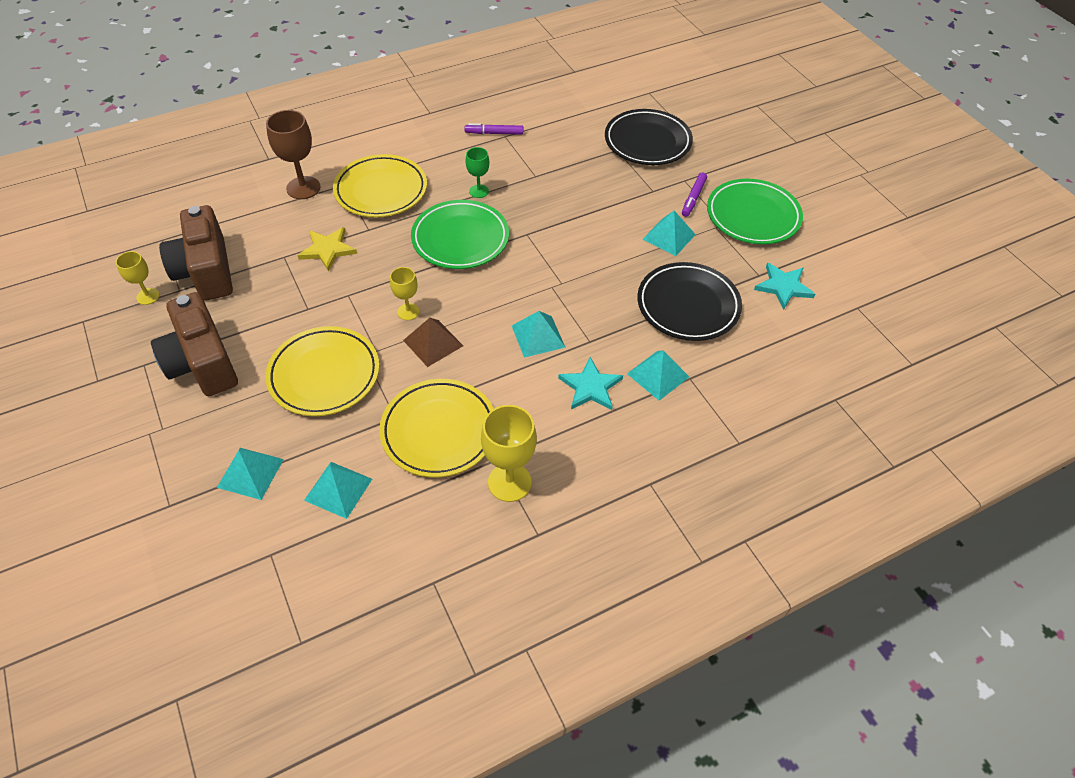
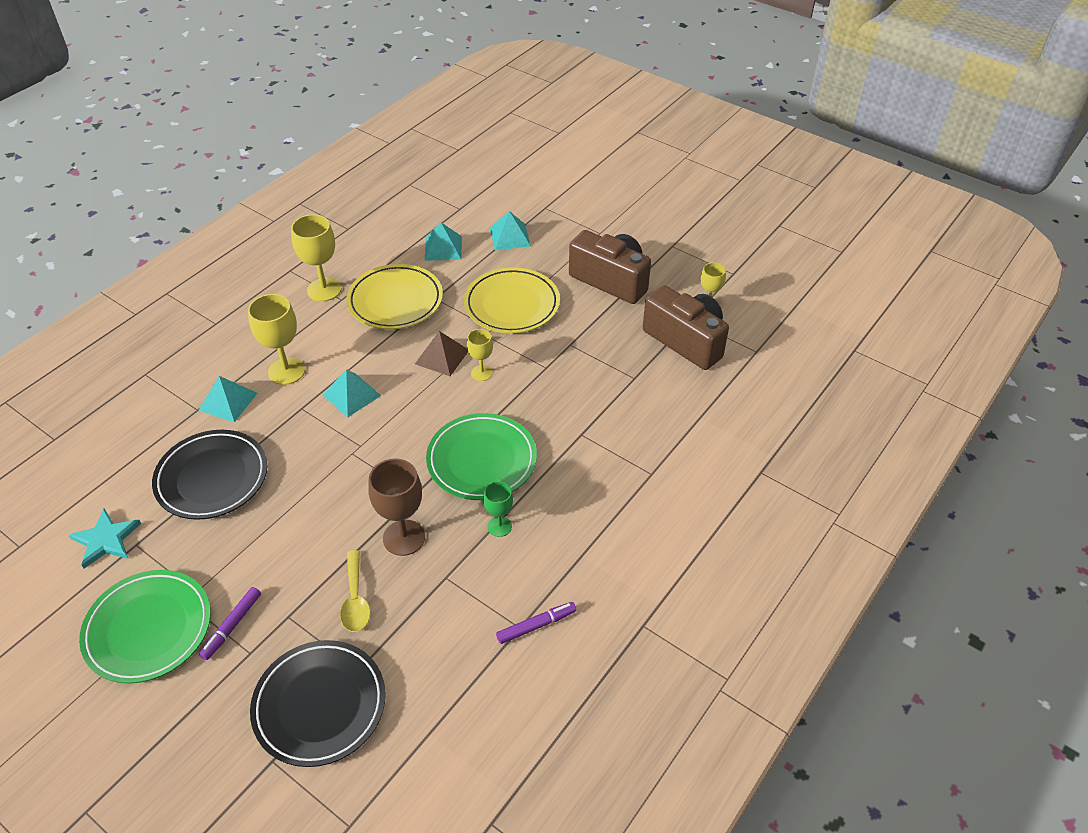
camera: 155 degrees right, 5 degrees down
brown goblet [266,110,320,199] -> brown goblet moved to [368,458,425,556]
yellow star [298,227,357,272] -> none
yellow plate [333,154,427,217] -> none
turquoise star [558,357,623,410] -> yellow goblet [248,294,305,385]
turquoise pyramid [642,211,696,256] -> none
purple marker [682,172,707,217] -> purple marker turned 150 degrees counterclockwise [199,587,261,660]
none -> yellow spoon [340,550,370,632]

